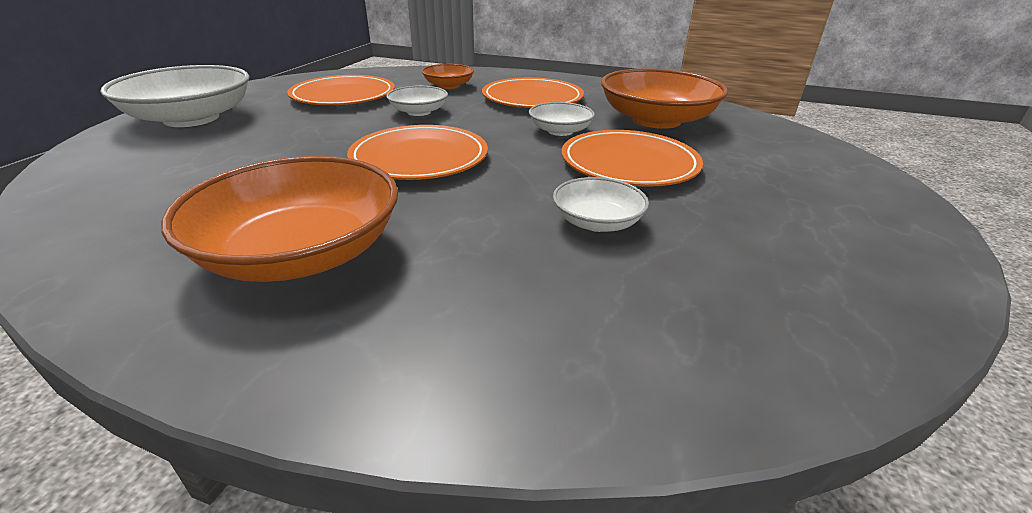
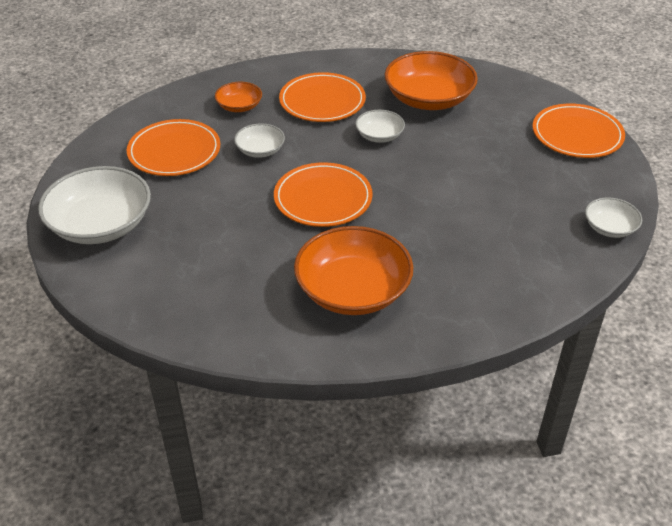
camera: 30 degrees left, 10 degrees up
white bowl [553,177,649,232] -> white bowl moved to [585,197,642,238]
orange plate [561,130,703,187] -> orange plate moved to [533,104,625,158]

